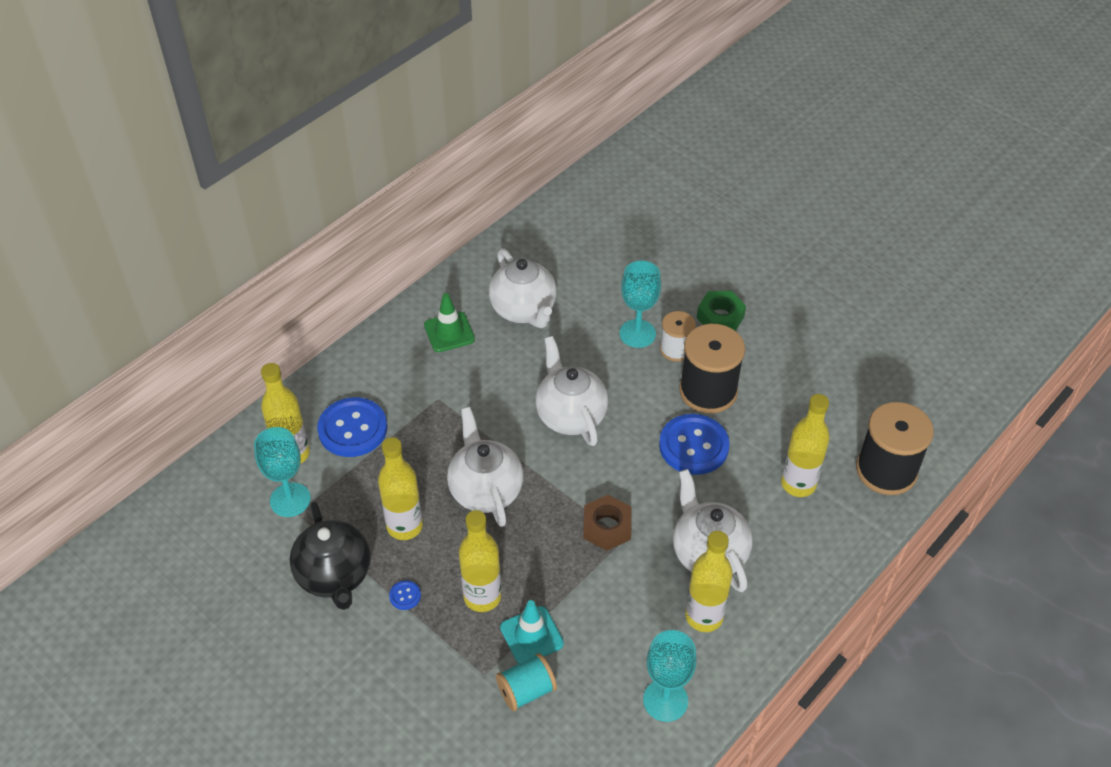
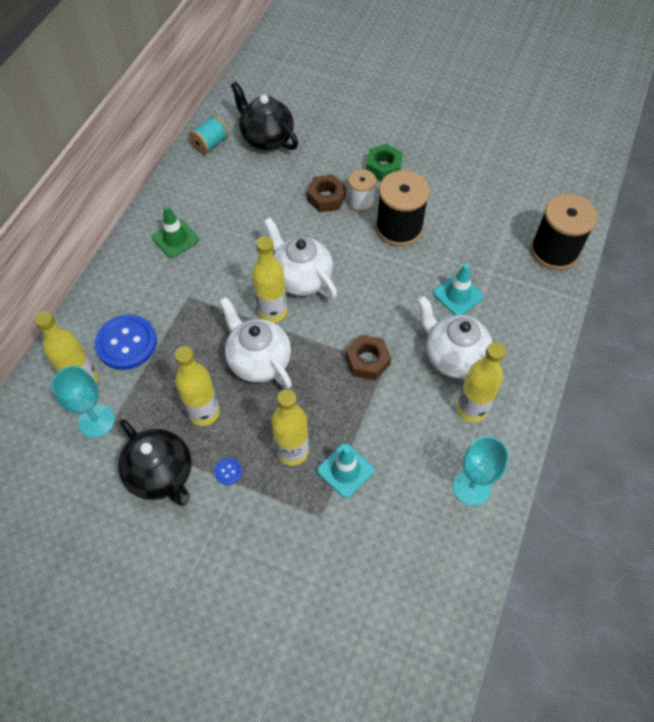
camera: 20 degrees left, 10 degrees up
white teapot [489,248,557,328] -> none
turquoise spool [496,653,557,711] -> turquoise spool moved to [189,115,229,154]
turquoise goblet [619,261,661,348] -> brown nut [307,175,346,212]
blue button [659,414,729,475] -> none
yellow bottle [781,394,830,497] -> yellow bottle moved to [252,236,287,323]
none -> black teapot [230,81,298,150]
none -> turquoise traffic cone [433,264,484,315]

